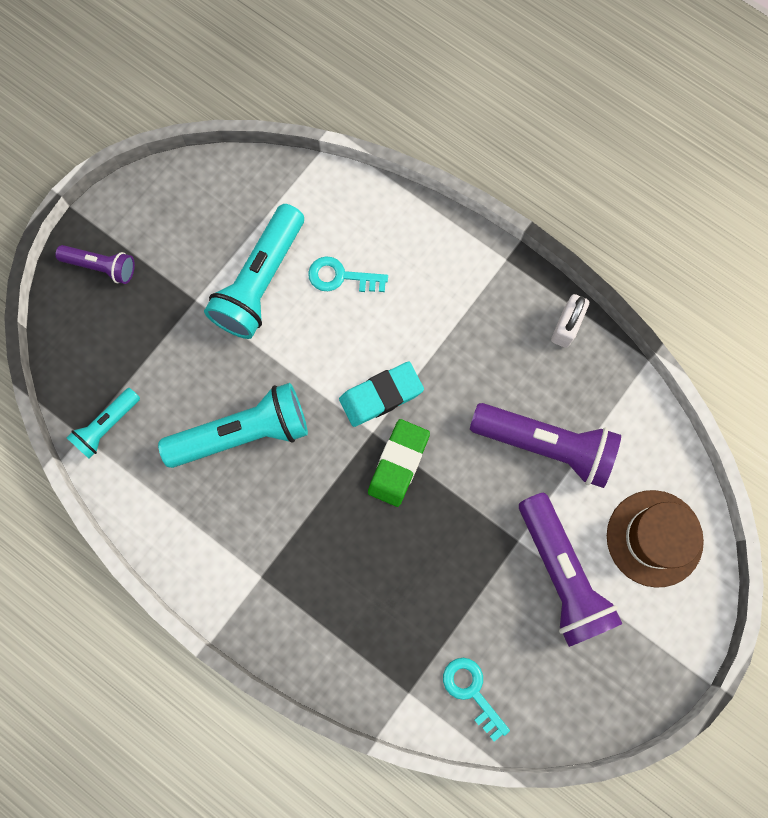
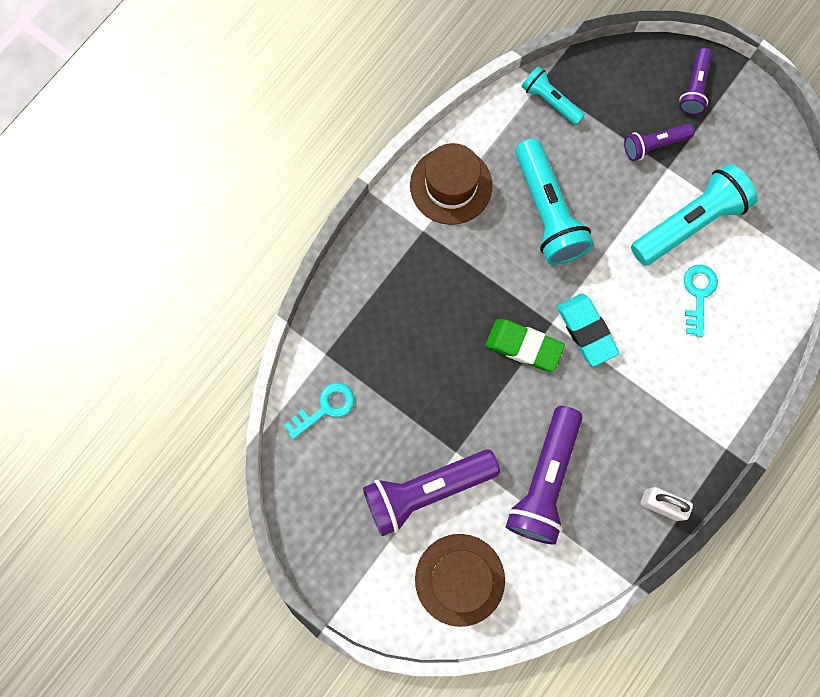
camera: 90 degrees right, 0 degrees up
turquoise flashlight [204,204,304,339] -> turquoise flashlight turned 120 degrees clockwise [631,164,758,266]
none -> brown hat [410,143,493,225]
none -> purple flashlight [624,124,694,161]

